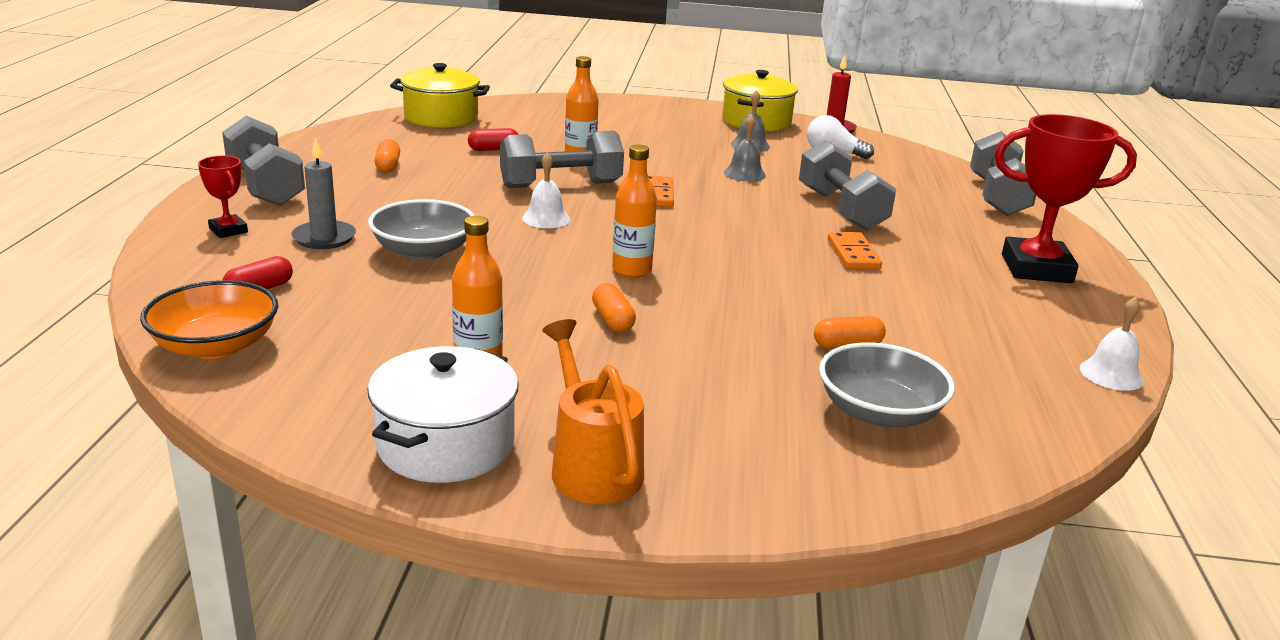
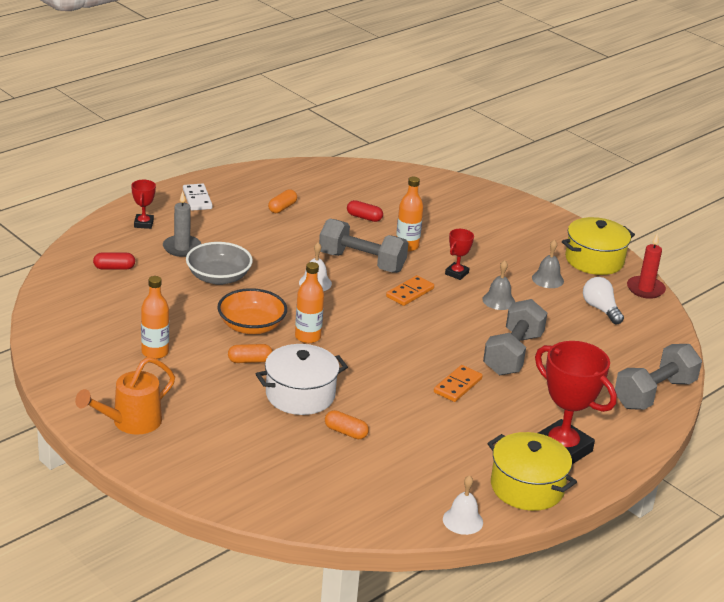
camera: 40 degrees right, 5 degrees up
orange bowl [140,280,278,359] -> orange bowl moved to [217,288,287,334]
grey dumbbell [222,116,305,206] -> white domino [183,184,213,211]
white pot [367,346,519,483] -> white pot moved to [256,344,348,415]
yellow pot [390,63,490,128] -> yellow pot moved to [487,432,577,511]
orange watering can [542,319,644,504] -> orange watering can turned 150 degrees counterclockwise [75,357,175,435]
orange capsule [592,283,636,332] -> orange capsule turned 60 degrees clockwise [228,344,273,363]
grey bowl [819,342,955,427] -> none
none -> red trophy [445,229,474,280]

